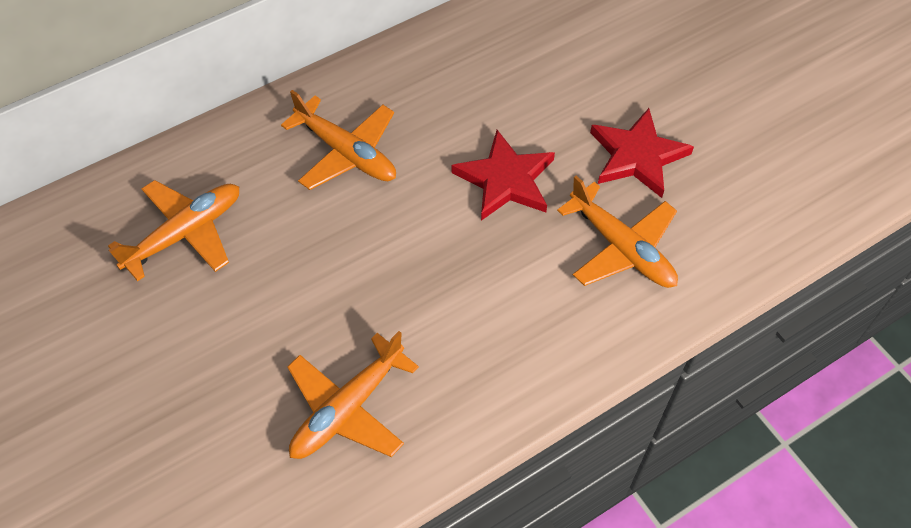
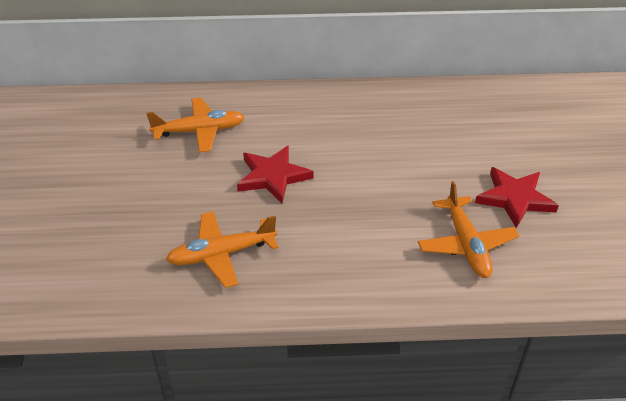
camera: 30 degrees right, 15 degrees down
orange plane [281,90,396,190] -> none
red star [451,130,555,221] -> red star moved to [237,145,313,203]

